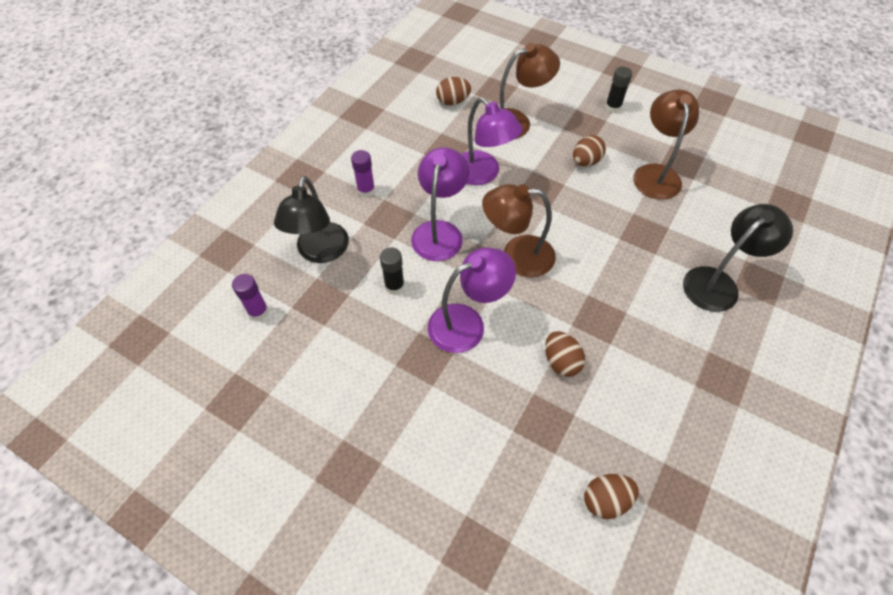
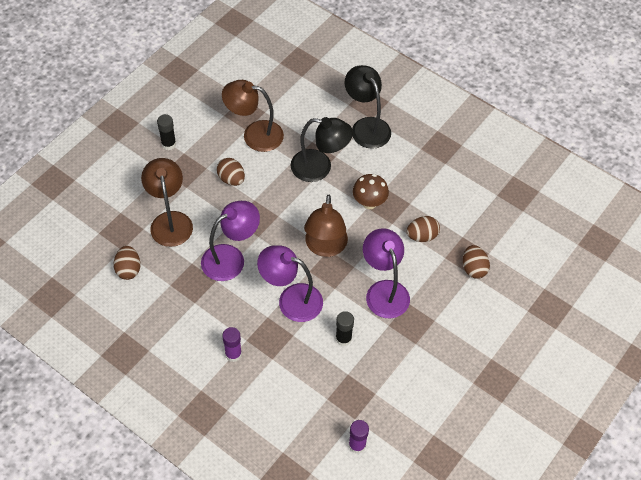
camera: 85 degrees left, 0 degrees up
black lamp [274,176,349,263] -> black lamp moved to [290,117,353,182]
brown egg [584,474,639,519] -> brown egg moved to [463,245,490,279]
none -> brown mushroom [353,174,389,209]

